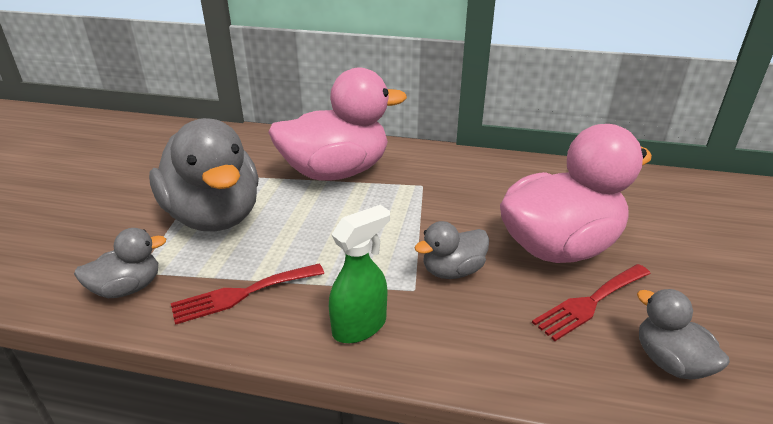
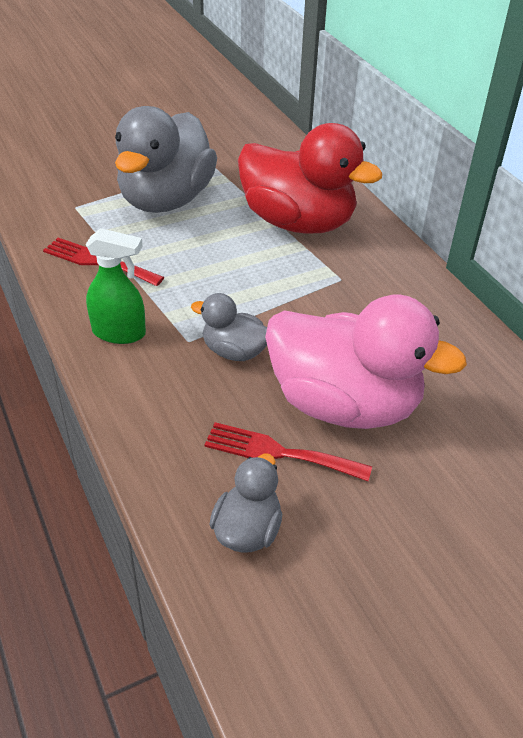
camera: 50 degrees right, 10 degrees up
grey duck [74,228,166,298] -> none
pink duck [268,67,407,181] -> red duck [238,123,383,234]

